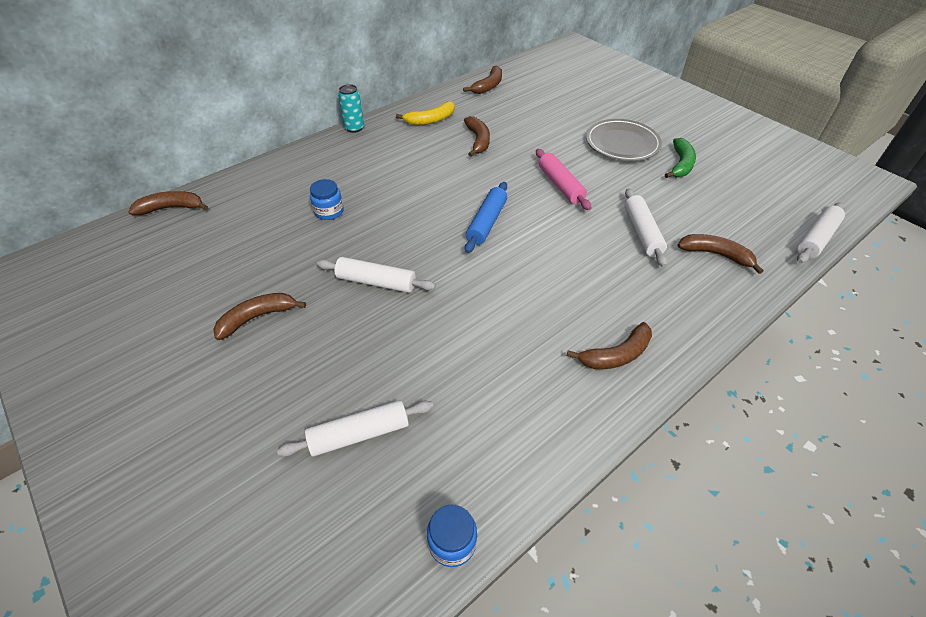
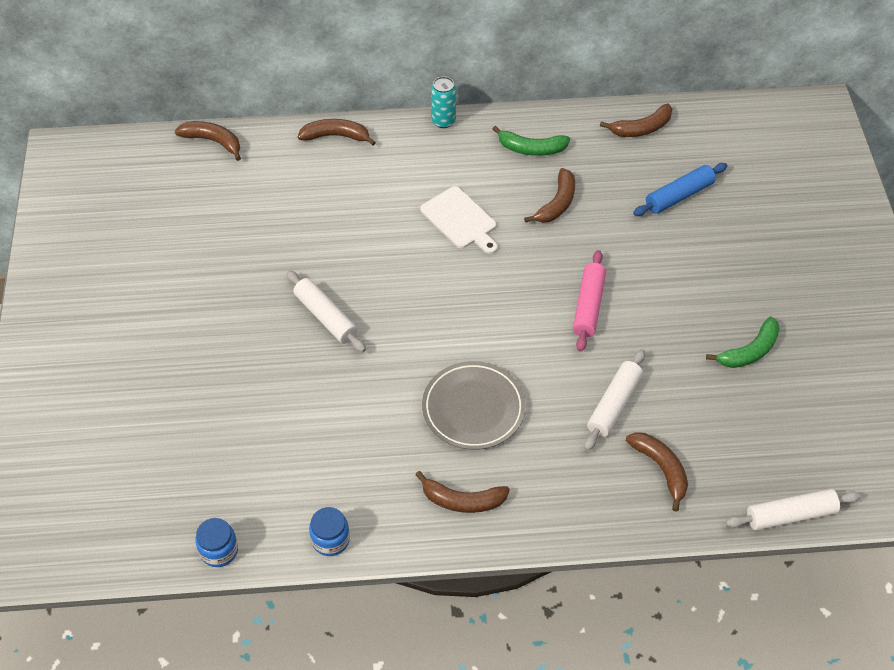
camera: 35 degrees right, 5 degrees up
brown banana [213,293,306,340] -> brown banana moved to [297,119,376,146]
white rolling pin [277,400,433,457] -> none
blue jar [310,179,344,220] -> blue jar moved to [309,507,350,556]
yellow banana [396,101,455,125] -> green banana [493,126,570,156]
blue rolling pin [465,182,507,253] -> blue rolling pin moved to [633,163,727,216]
grey plate [586,119,662,161] -> grey plate moved to [422,361,526,450]
none -> white cutting board [420,186,498,254]

